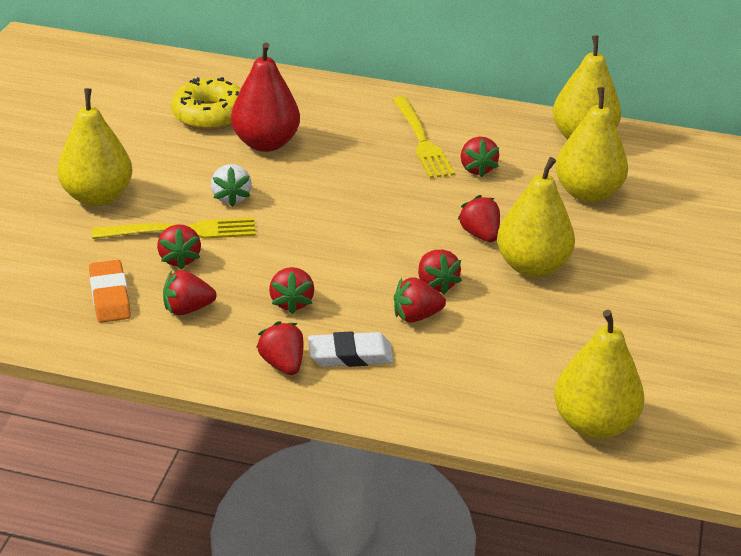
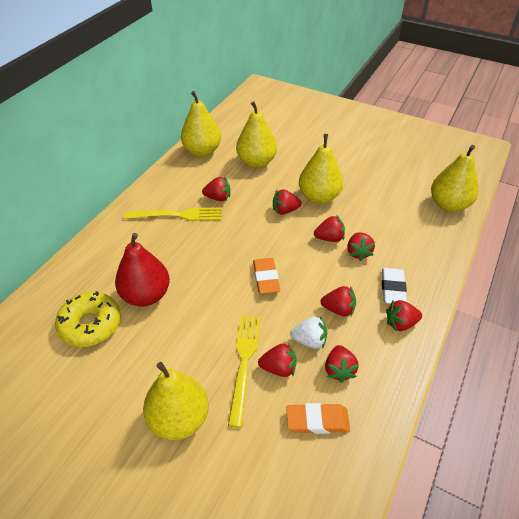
camera: 75 degrees left, 10 degrees up
white strawberry [211,164,252,207] -> white strawberry moved to [290,316,327,349]
none -> orange eraser [253,258,280,294]

